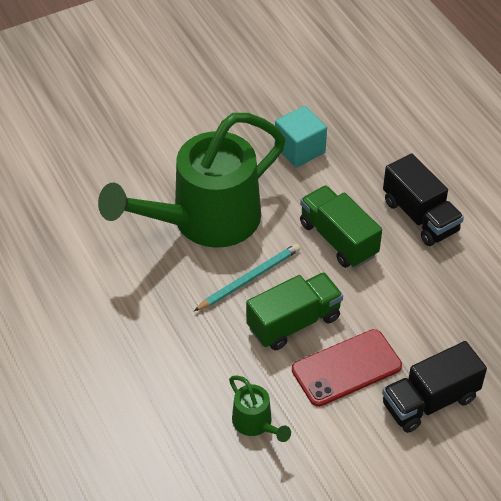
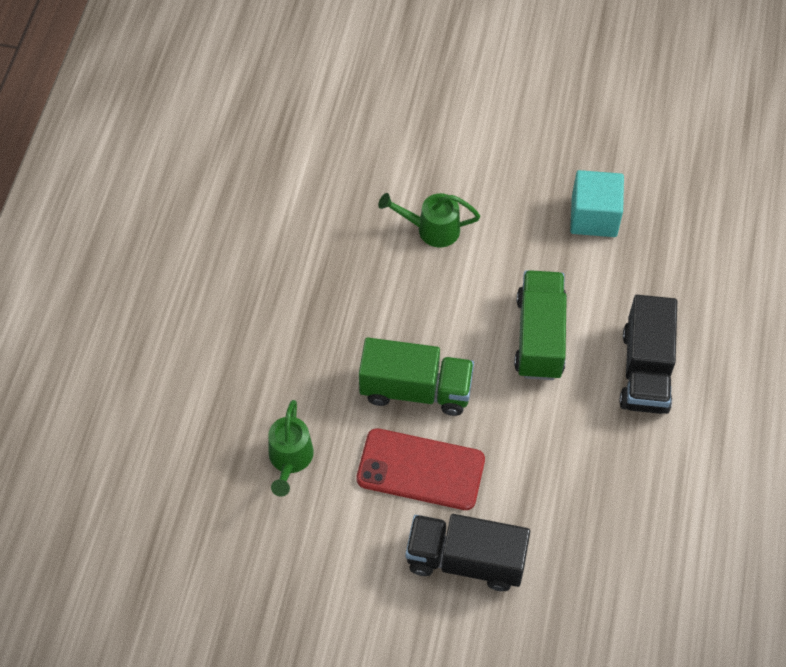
camera: 40 degrees right, 10 degrees up
green watering can [98,113,286,248] -> green watering can [378,193,480,248], size x0.40
turquoise pencil [194,243,300,311] -> none

